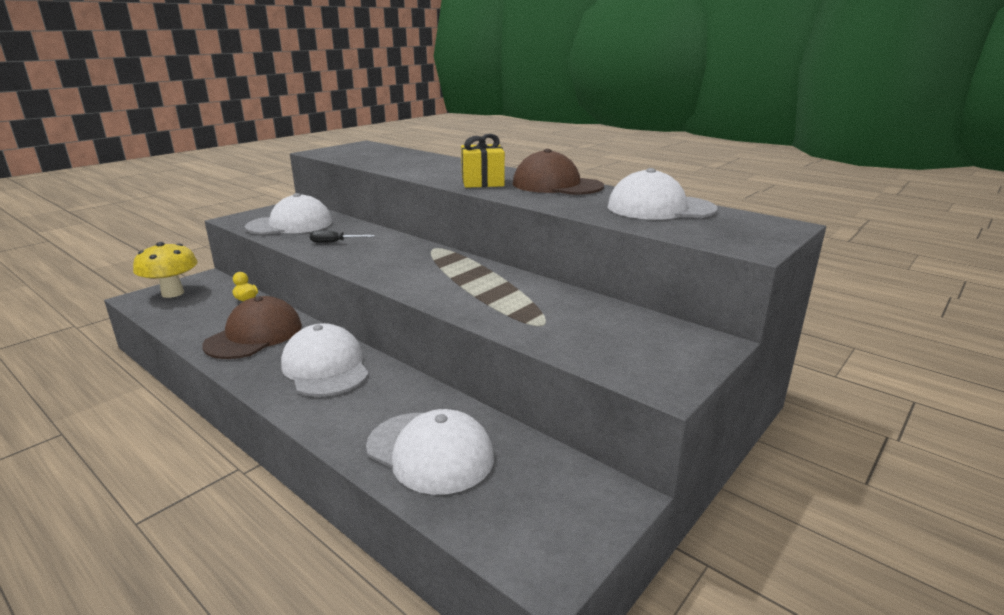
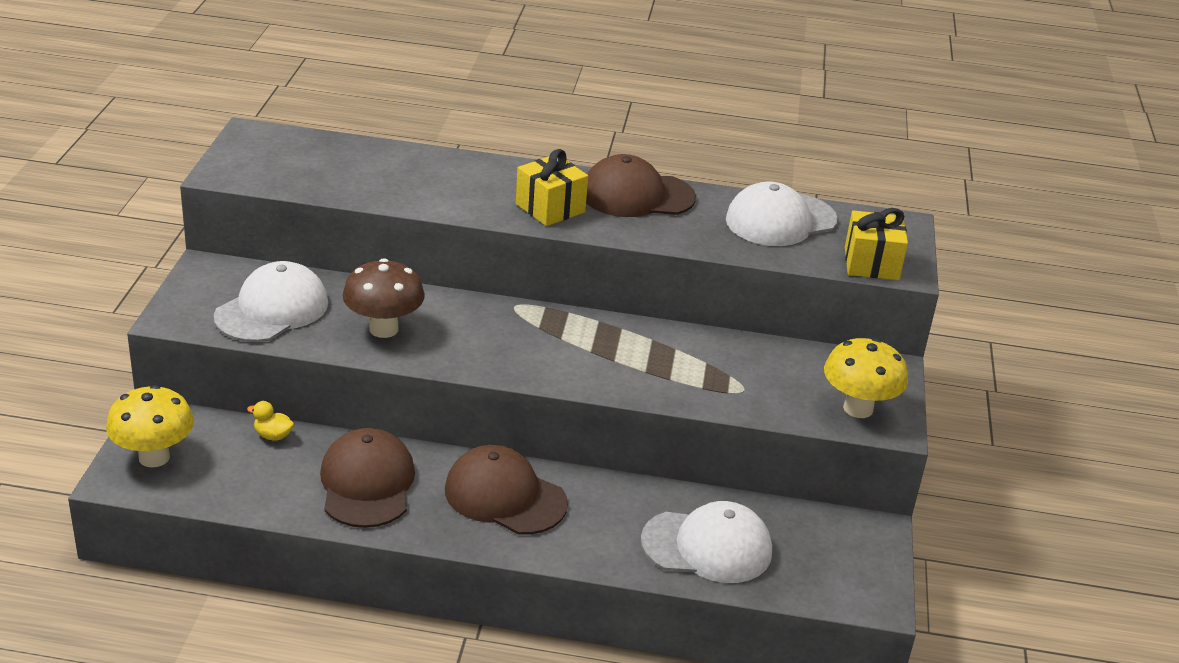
camera: 35 degrees left, 10 degrees up
white cap [281,323,369,397] -> brown cap [445,445,568,535]
black screwdriver [310,230,375,243] -> brown mushroom [343,258,425,338]
none -> yellow mushroom [824,338,908,418]
none -> yellow gift [845,208,908,280]

